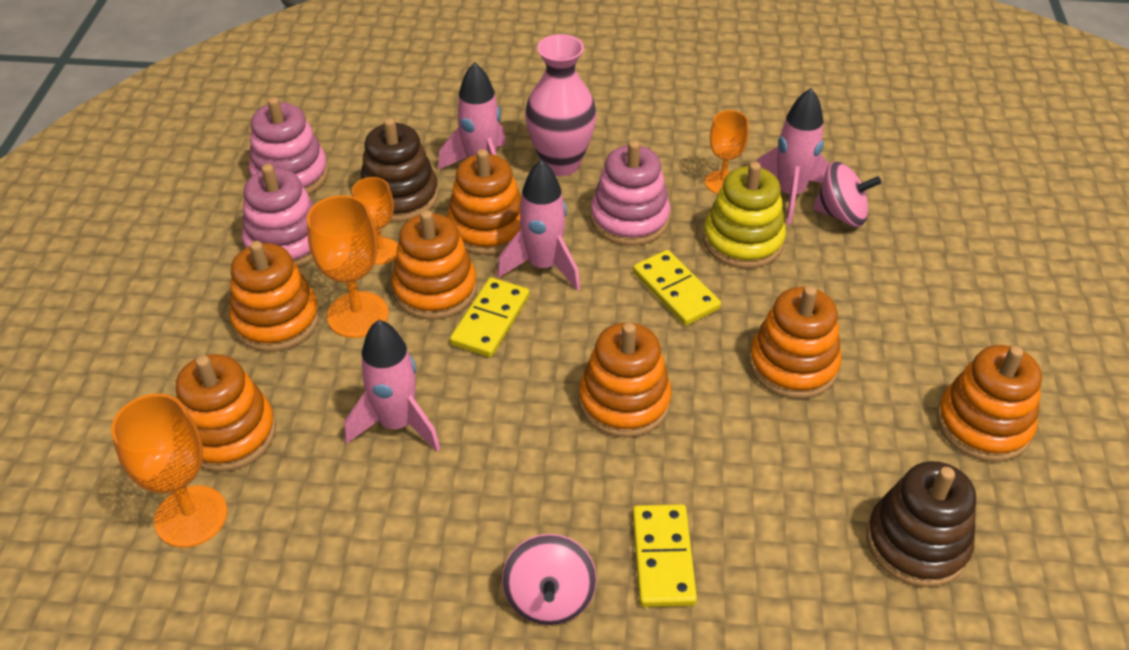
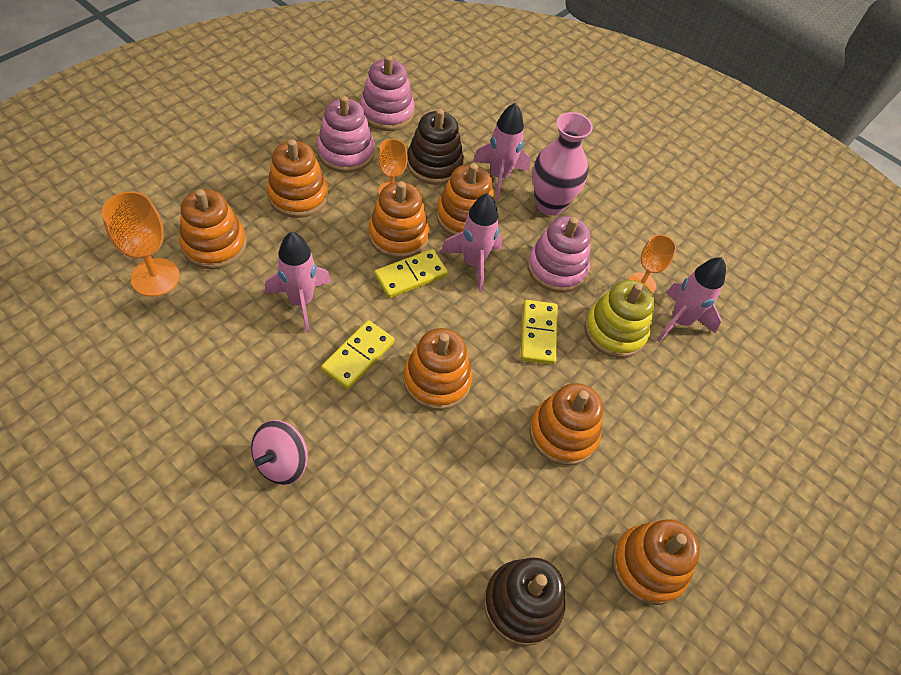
camera: 30 degrees right, 10 degrees up
orange goblet [307,195,389,338] -> none
yellow domino [632,504,697,607] -> yellow domino moved to [321,320,394,389]
pink spinning top [813,162,881,227] -> none

